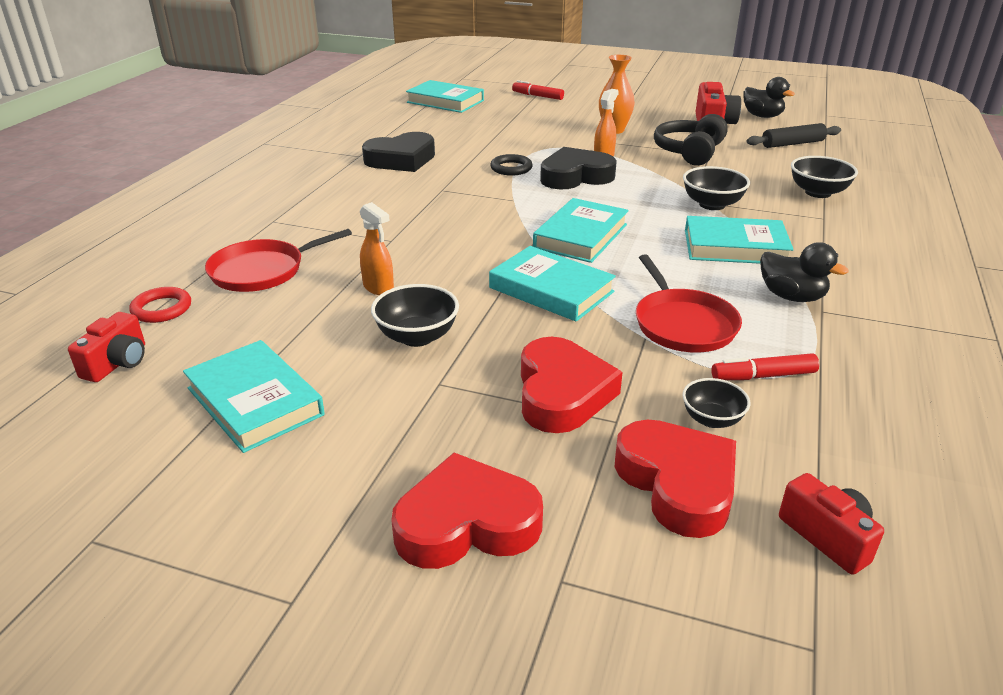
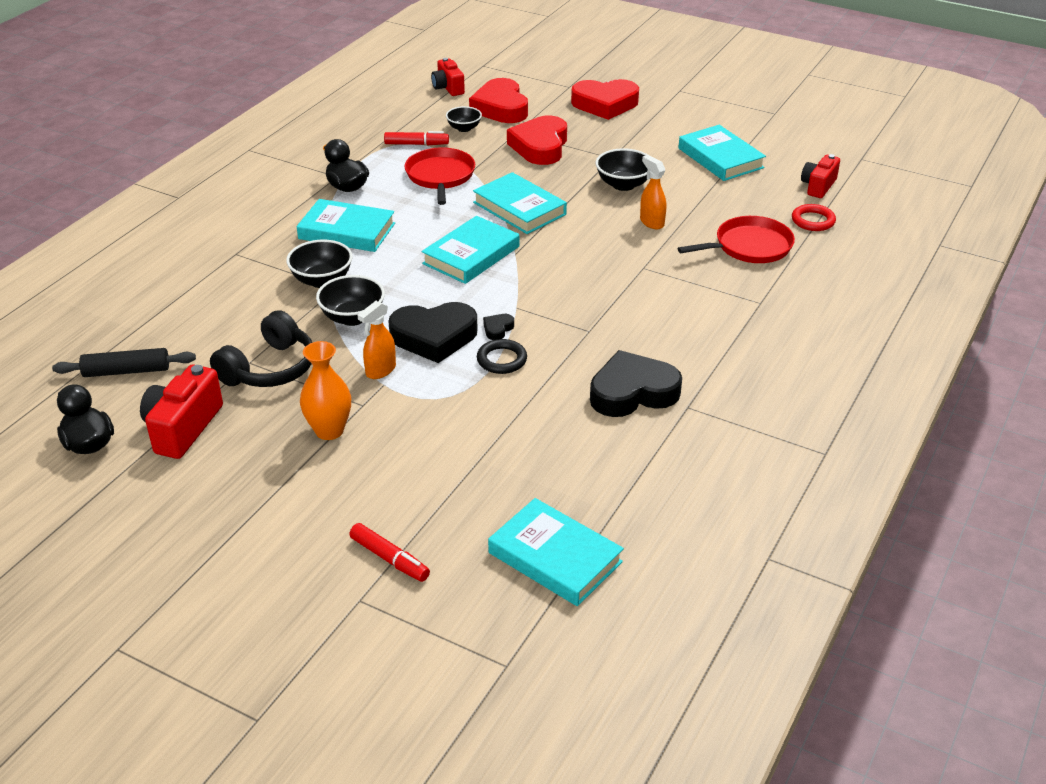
camera: 170 degrees left, 5 degrees up
black bowl [791,156,858,198] -> black bowl moved to [316,275,385,326]
none -> black heart [483,314,514,340]

